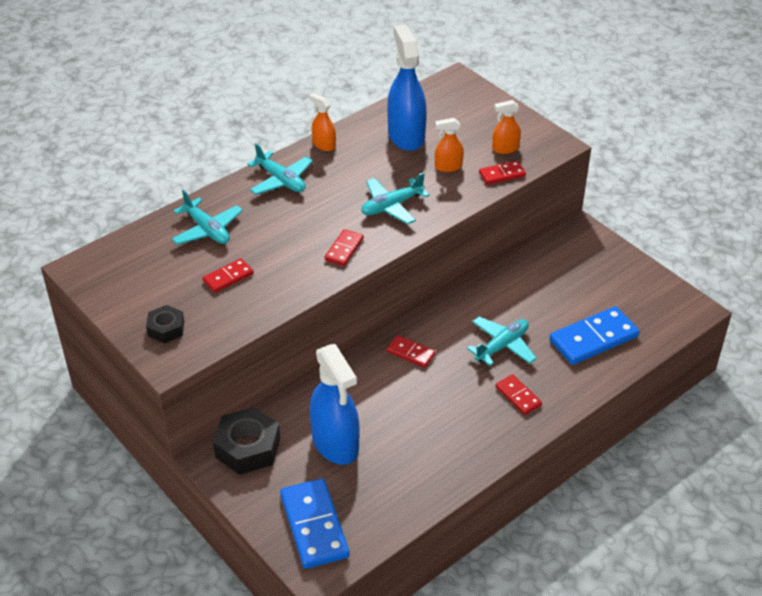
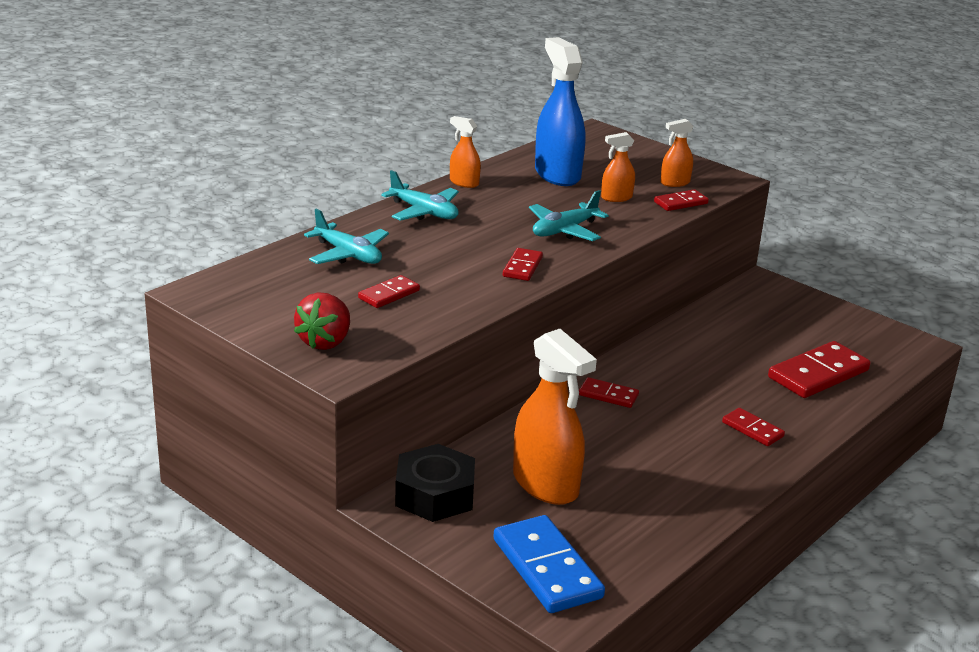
camera: 10 degrees left, 15 degrees down
black nut [146,305,184,343] -> red strawberry [294,292,350,350]
blue spray bottle [309,344,360,465] -> orange spray bottle [513,329,597,505]
turquoise plane [467,317,537,366] -> none
blue domino [549,306,639,365] -> red domino [768,341,871,398]

